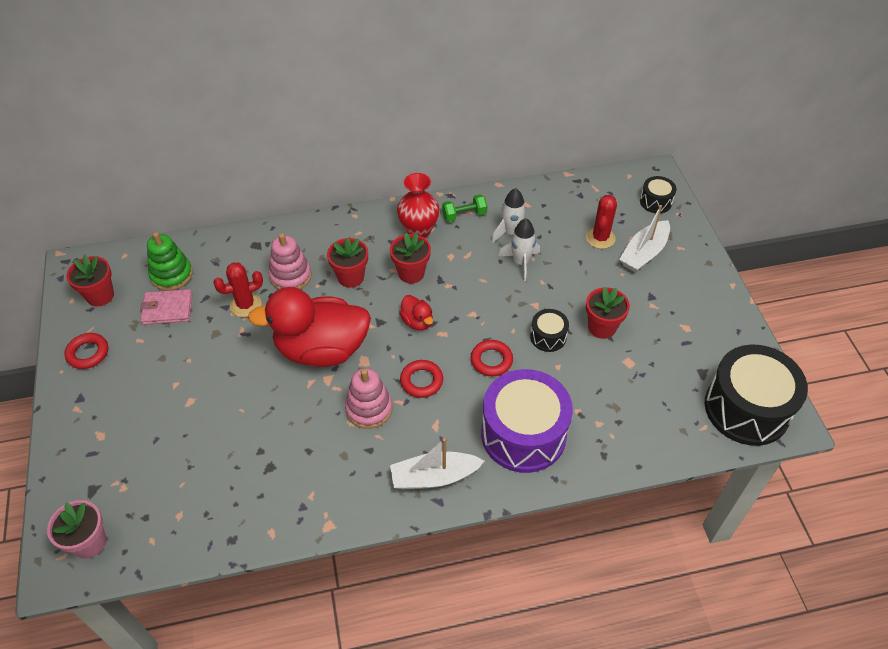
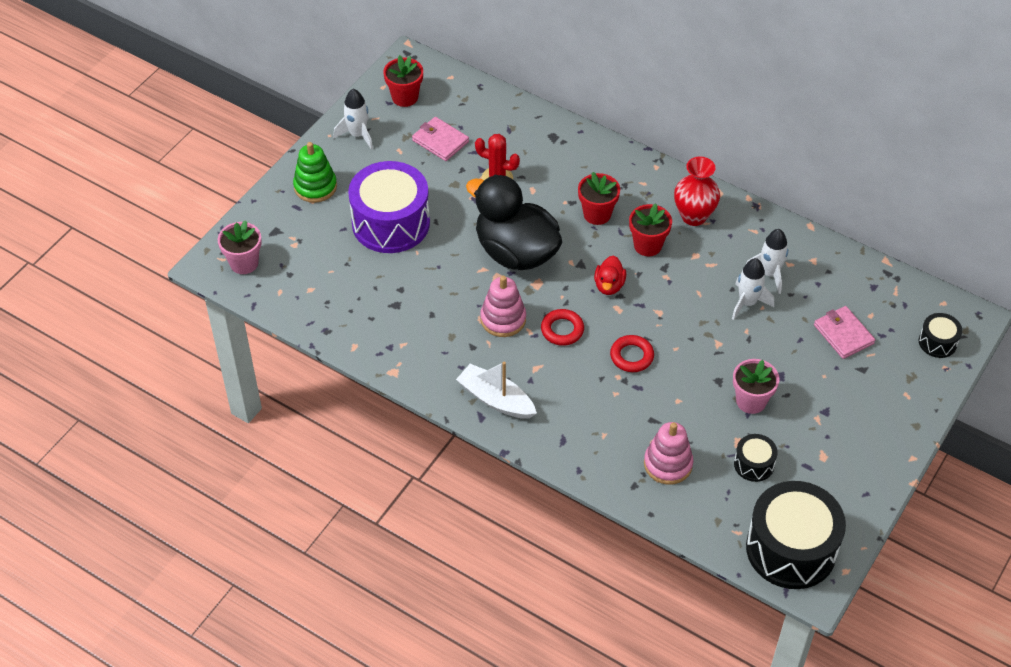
camera: 45 degrees right, 0 degrees up
red ring [64,333,108,369] -> white rocket [333,89,373,150]
green stacking toy [147,232,193,291] -> green stacking toy moved to [293,142,337,203]
red duck [248,287,371,367] -> black duck [466,175,562,270]
pink stacking toy [269,233,312,290] -> pink stacking toy moved to [644,422,693,485]
green dumbbell [442,194,487,222] -> none
purple drum [481,369,573,473] -> purple drum moved to [348,161,430,253]
black drum [530,309,569,352] -> black drum moved to [734,434,778,482]
red cactus [586,195,617,249] -> pink wallet [814,306,875,359]
red flower pot [586,287,630,339] -> pink flower pot [733,359,779,414]
white boat [619,205,670,272] -> none

